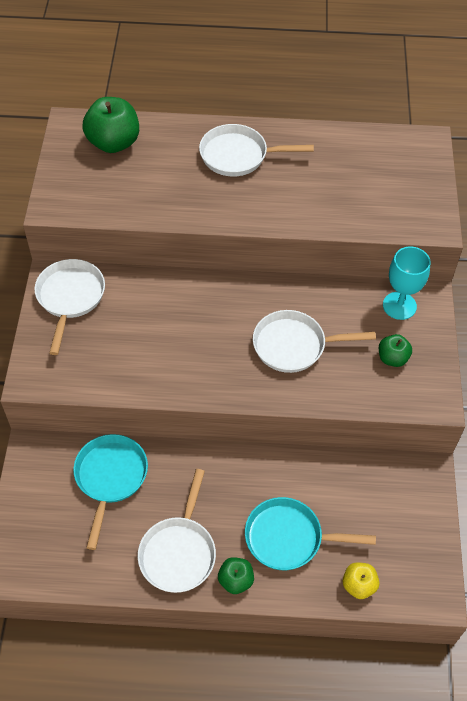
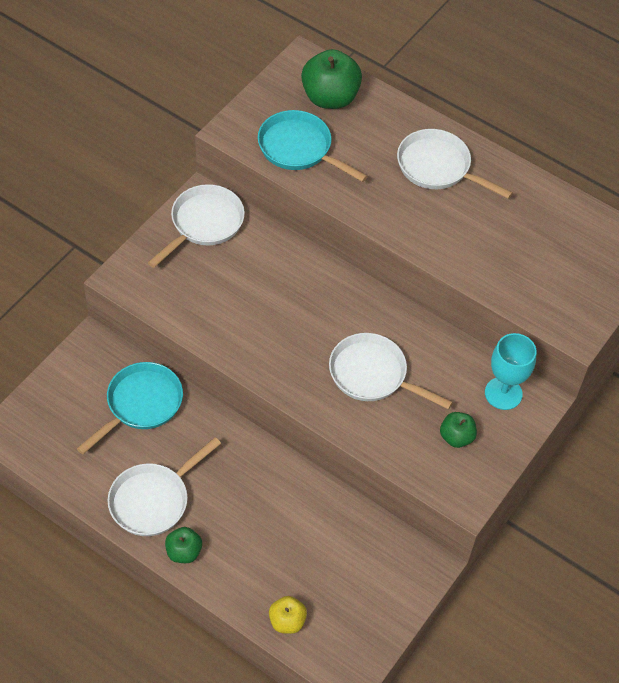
camera: 30 degrees right, 0 degrees up
turquoise pan [245,497,376,570] -> turquoise pan moved to [258,110,368,182]

